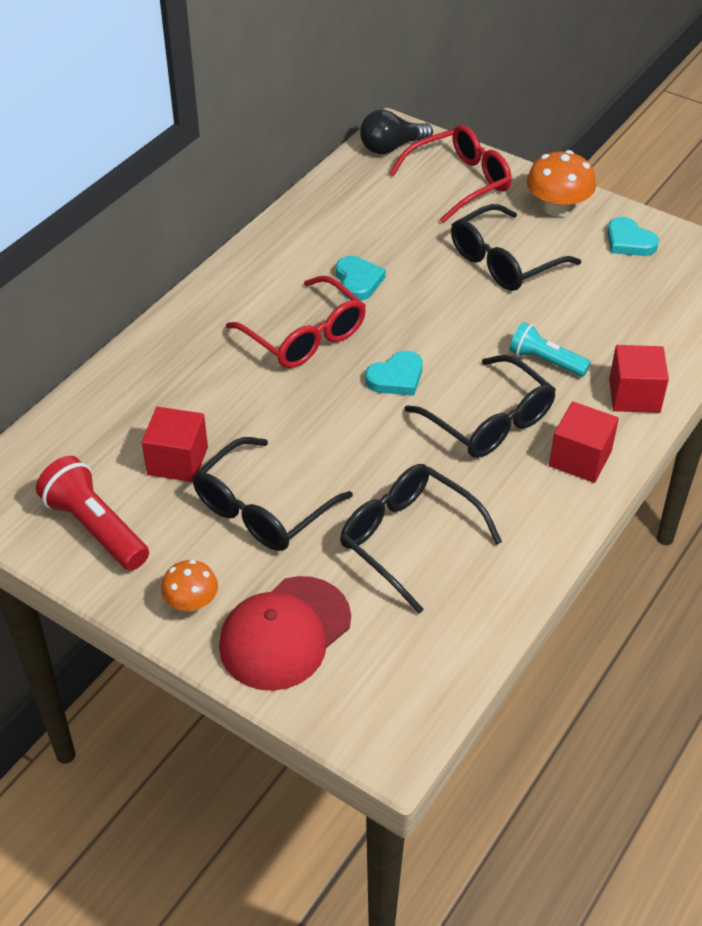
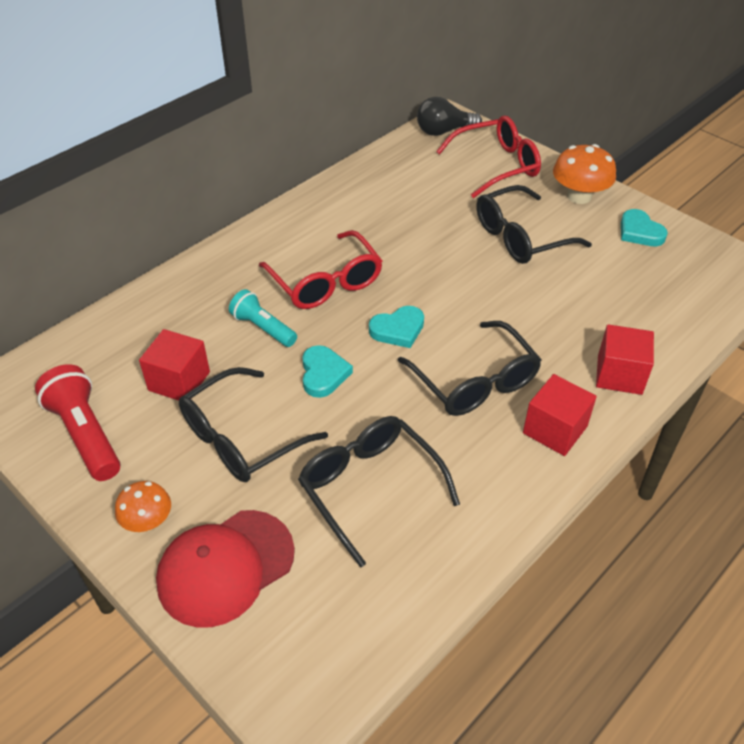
camera: 10 degrees right, 0 degrees up
turquoise heart [336,256,386,301] -> turquoise heart moved to [302,345,353,398]
turquoise flashlight [509,322,591,377] -> turquoise flashlight moved to [229,289,297,347]

